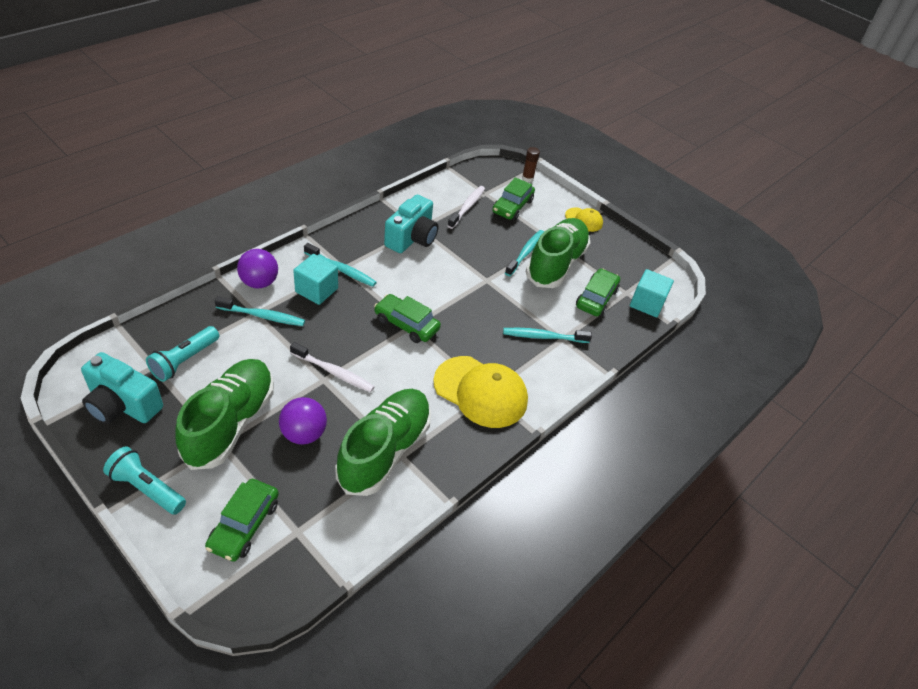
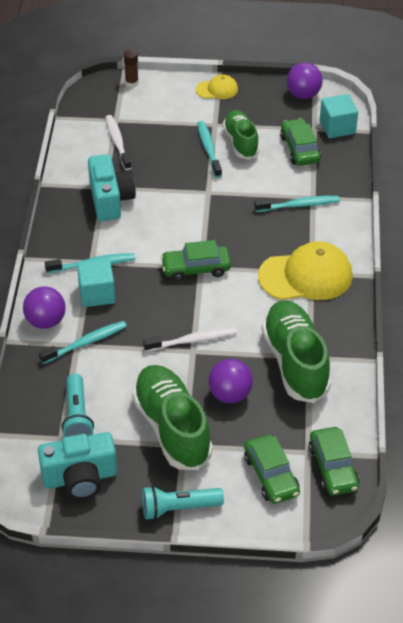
camera: 35 degrees left, 0 degrees up
green car [492,177,535,220] -> green car moved to [309,427,359,495]
turquoise toothbrush [503,328,592,343] -> turquoise toothbrush turned 150 degrees counterclockwise [254,196,340,212]
green shoe [526,218,590,288] -> green shoe [223,110,259,159], size x0.63
none -> purple ball [287,63,323,99]

